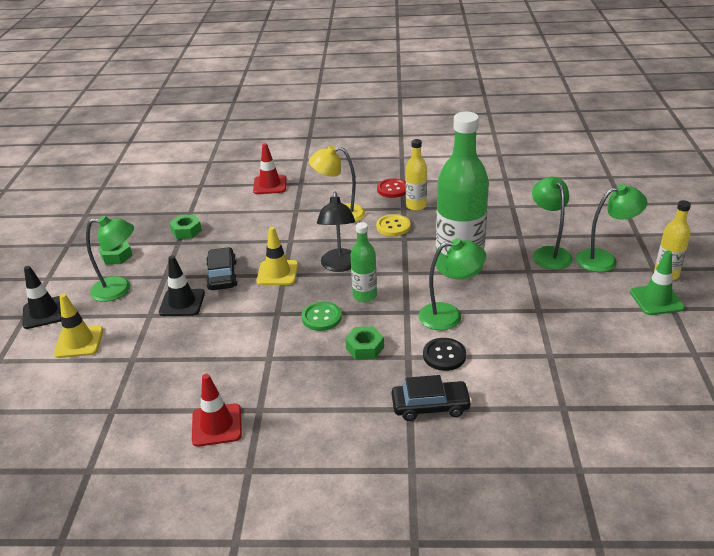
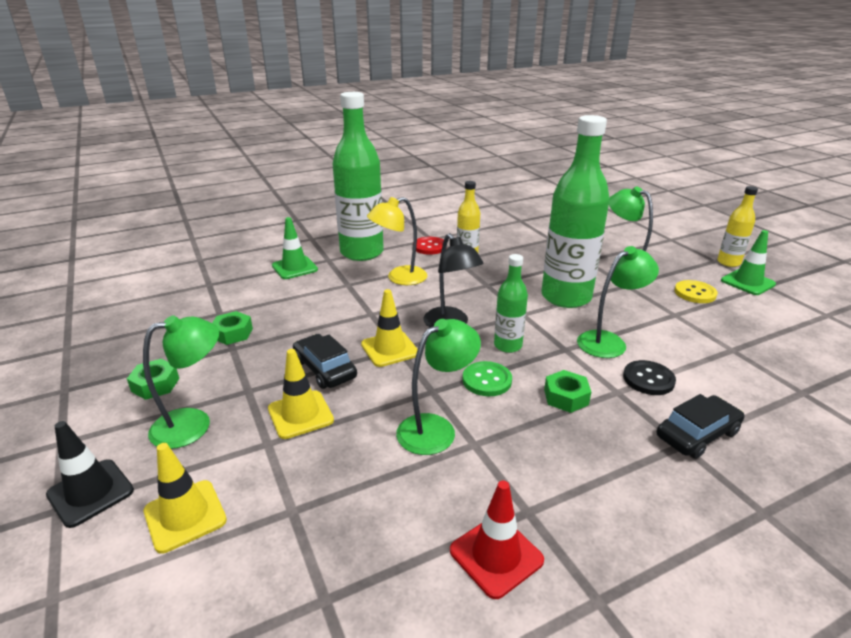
camera: 30 degrees left, 5 degrees down
black traffic cone [159,255,205,316] -> yellow traffic cone [268,349,334,439]
red traffic cone [253,143,286,194] -> green traffic cone [272,217,318,279]
yellow button [376,214,411,236] -> yellow button moved to [675,280,718,303]
green lamp [576,184,647,272] -> green lamp moved to [396,319,481,455]
none -> green bottle [333,92,384,261]

